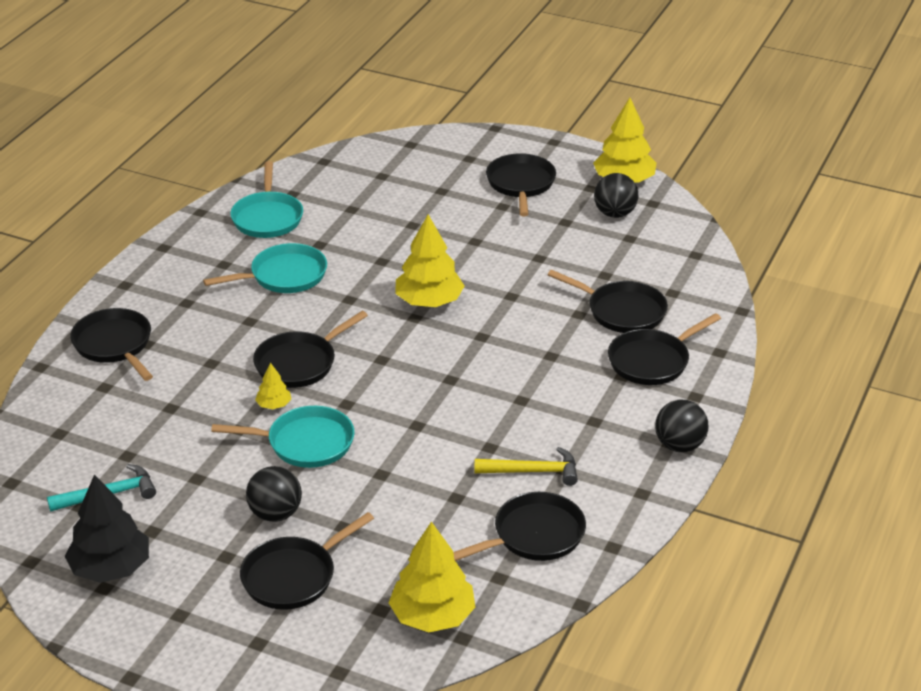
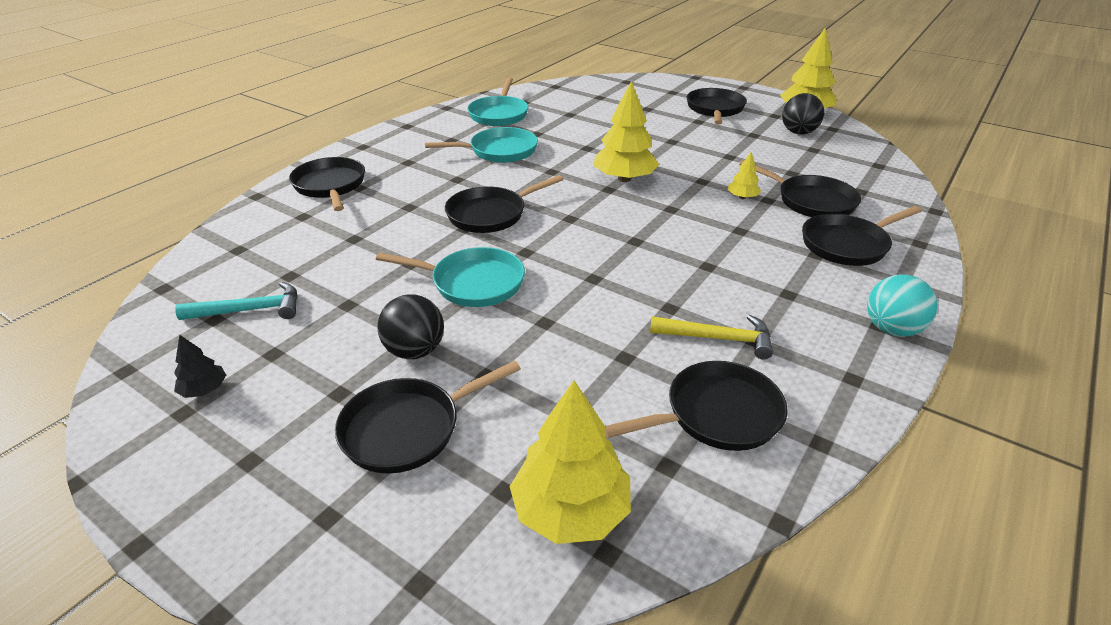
camera: 10 degrees right, 0 degrees up
black tree [65,474,149,583] -> black tree [174,334,226,398], size x0.48
yellow tree [255,363,291,409] -> yellow tree moved to [727,152,761,199]
black ball [655,400,709,452] -> turquoise ball [867,274,937,337]

